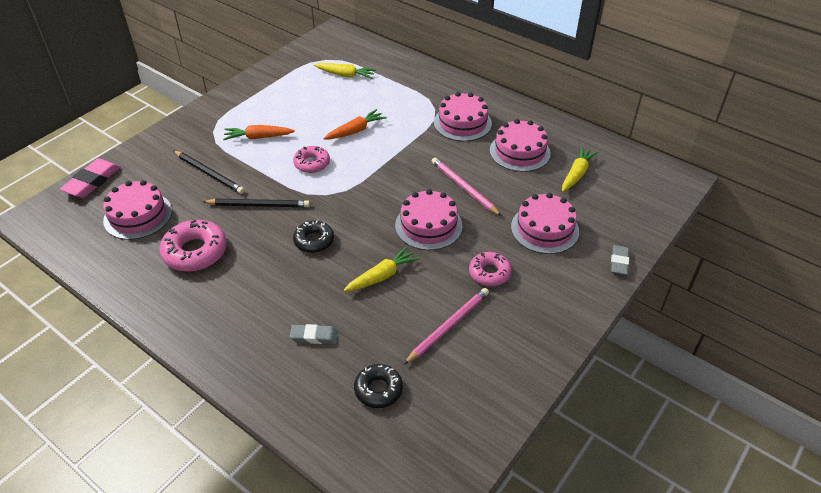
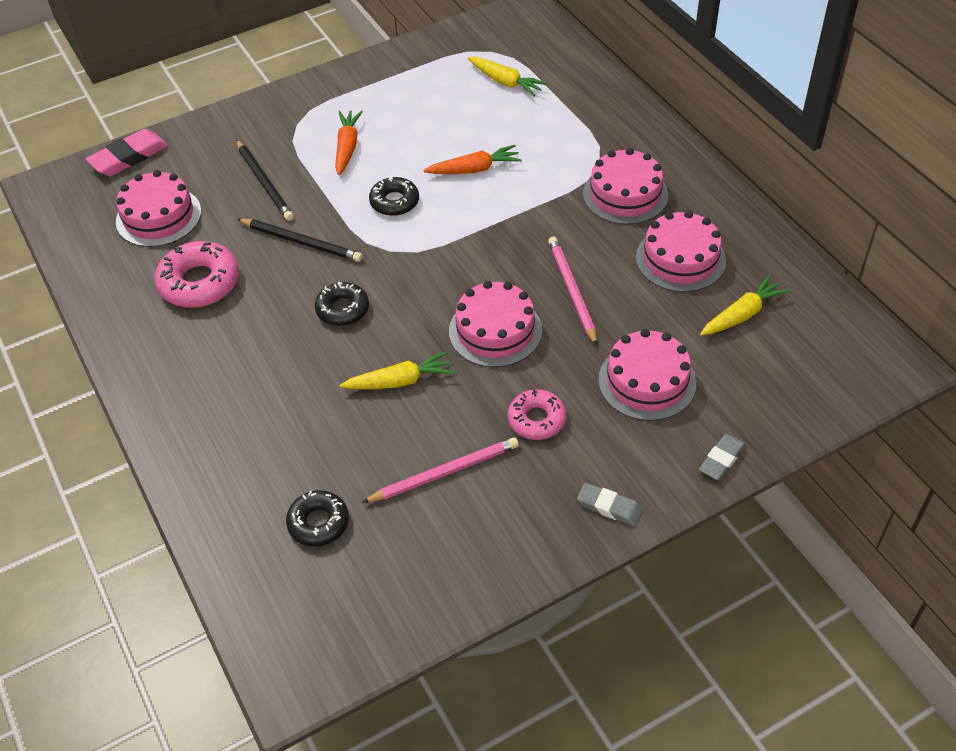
camera: 25 degrees right, 5 degrees up
orange carrot [223,125,295,140] -> orange carrot turned 75 degrees clockwise [335,111,363,175]
grey eraser [289,324,338,344] -> grey eraser moved to [577,483,642,526]
pink donut [293,146,330,173] -> black donut [369,177,419,216]

